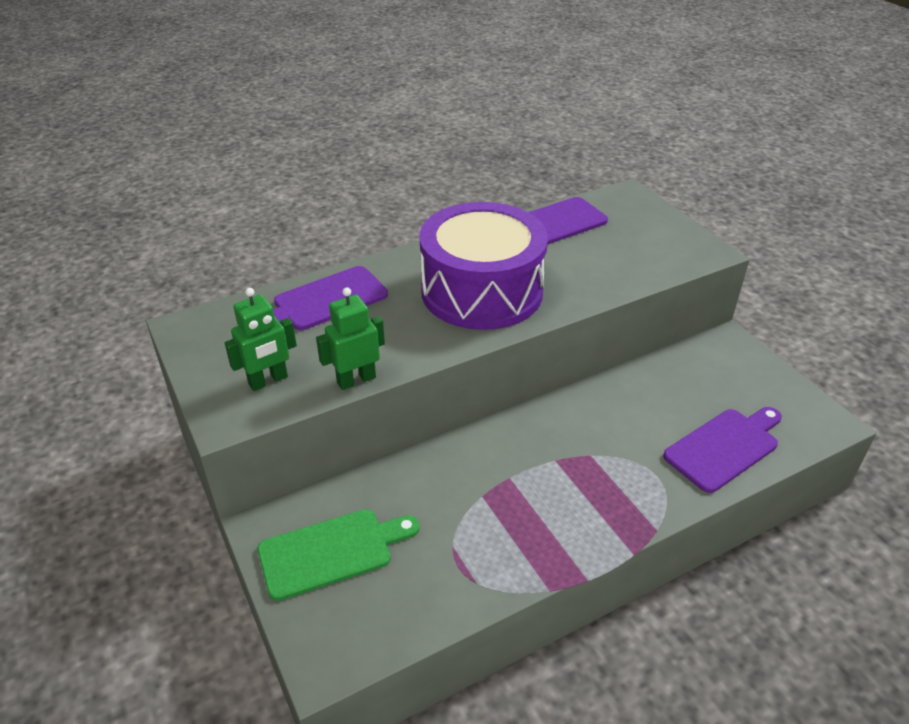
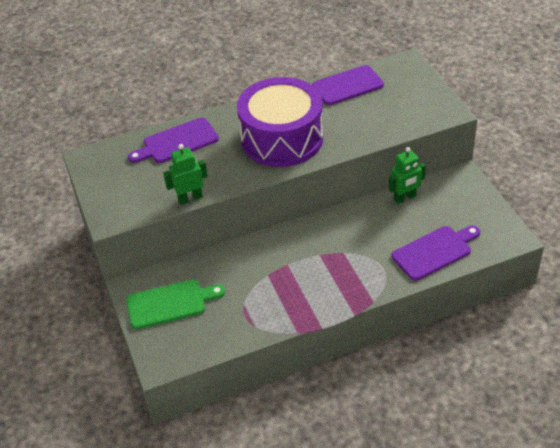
camera: 10 degrees right, 5 degrees up
green robot [225,288,297,391] -> green robot moved to [389,147,426,204]

